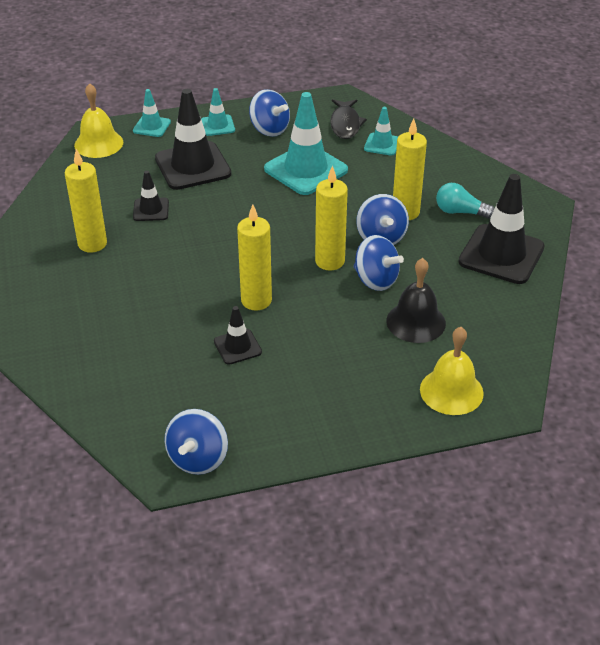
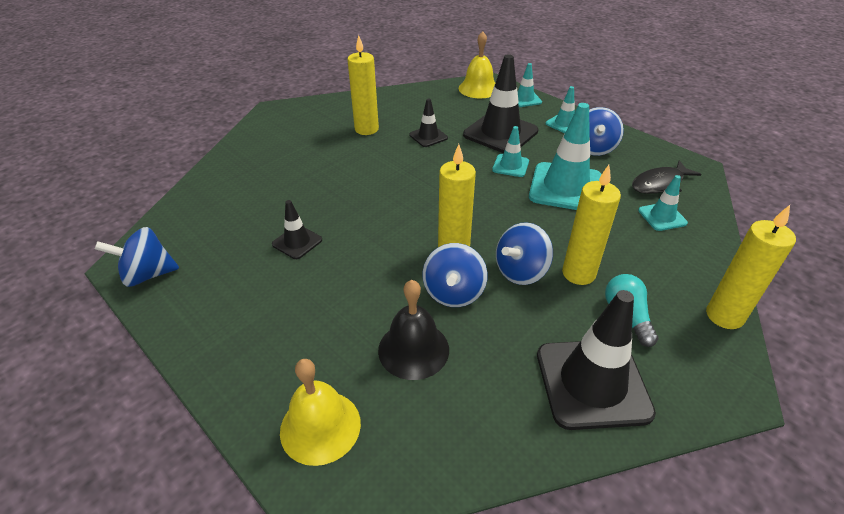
camera: 60 degrees right, 0 degrees up
yellow candle [237,204,272,311] -> yellow candle moved to [706,205,796,329]
none -> turquoise traffic cone [492,126,529,177]

